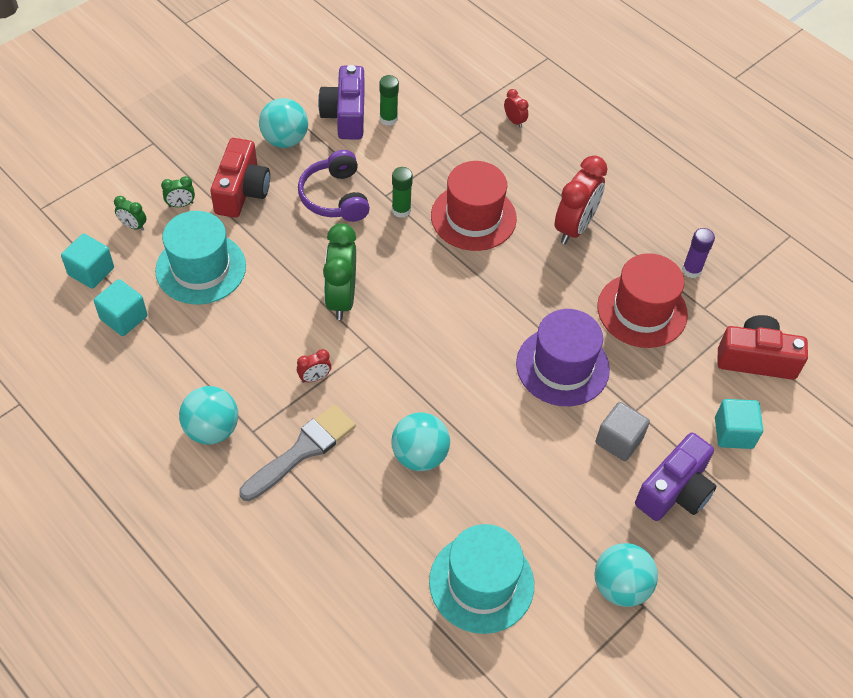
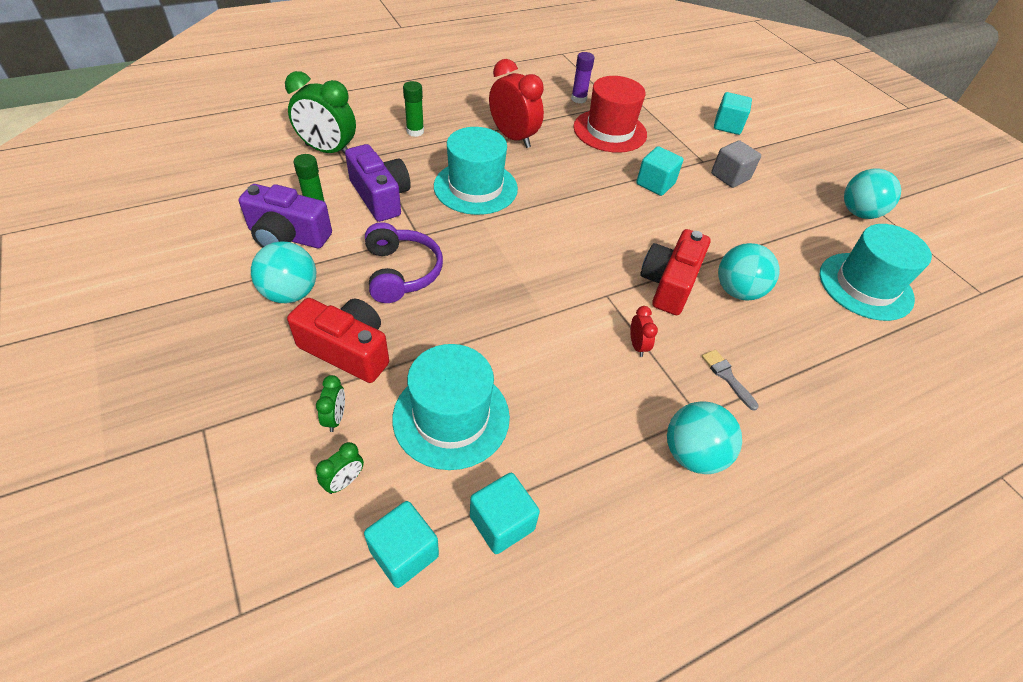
camera: 75 degrees left, 5 degrees down
grey brush [239,405,356,501] -> grey brush [702,350,759,411], size x0.51
purple headphones [298,150,370,222] -> purple headphones turned 105 degrees counterclockwise [365,222,443,303]
green clock [323,223,356,320] -> green clock moved to [285,71,356,154]
green glue stick [392,167,413,218] -> green glue stick moved to [403,81,424,137]
red hat [431,161,517,251] -> turquoise hat [434,127,518,215]
red clock [504,89,528,128] -> none
purple hat [516,309,610,406] -> turquoise cube [636,146,684,196]
purple camera [635,433,716,521] -> purple camera moved to [345,144,411,222]
red camera [718,315,808,380] -> red camera moved to [640,229,711,315]

